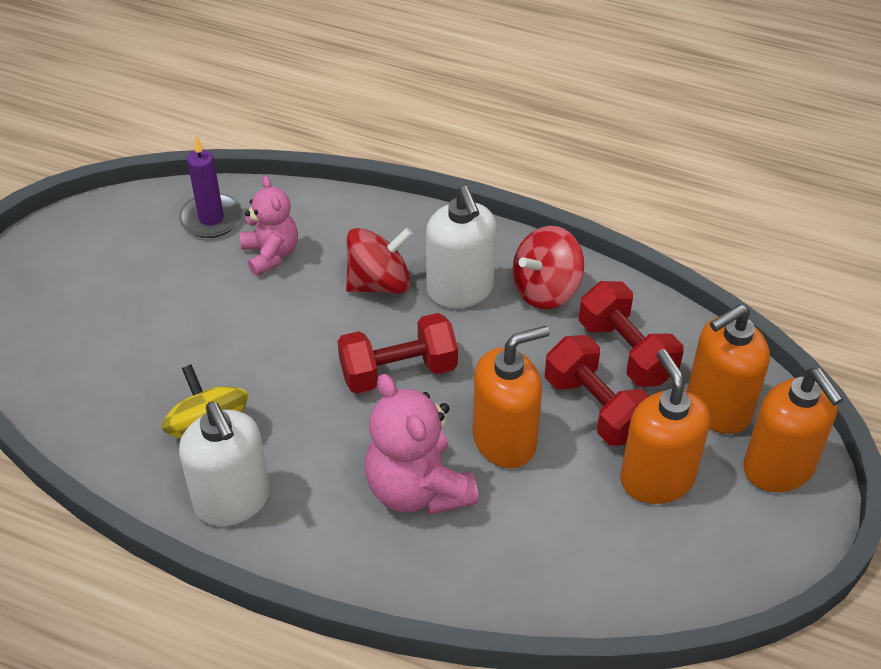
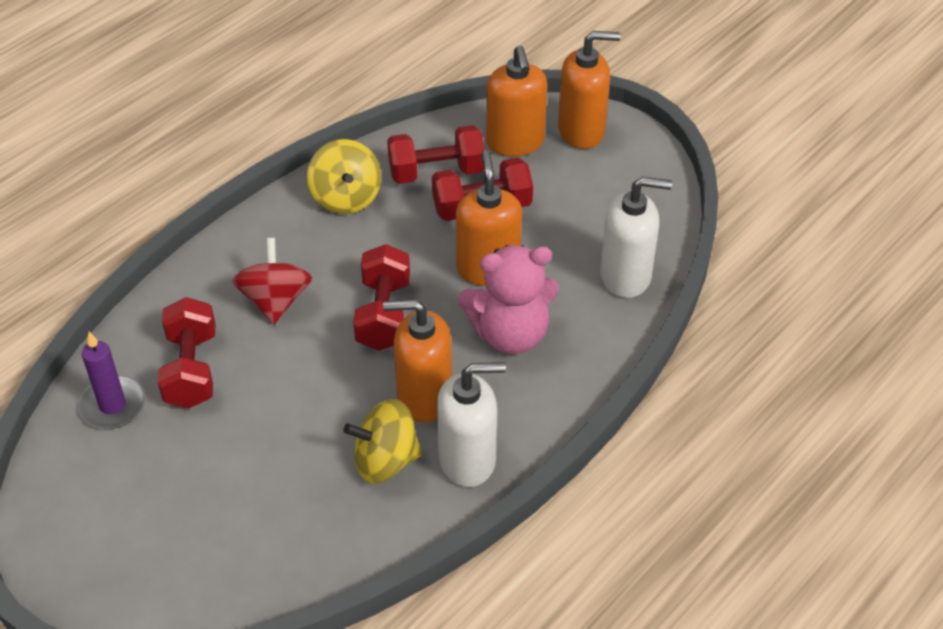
camera: 70 degrees left, 0 degrees up
pink teddy bear [240,176,298,276] -> red dumbbell [158,297,215,408]
white soap dispenser [426,186,496,308] -> white soap dispenser moved to [600,177,672,298]
red spinning top [513,226,584,309] -> yellow spinning top [307,139,381,214]
orange soap dispenser [620,349,710,504] -> orange soap dispenser moved to [383,299,452,422]

